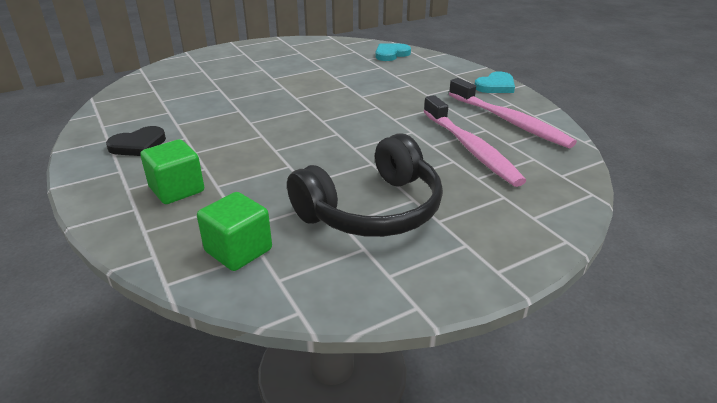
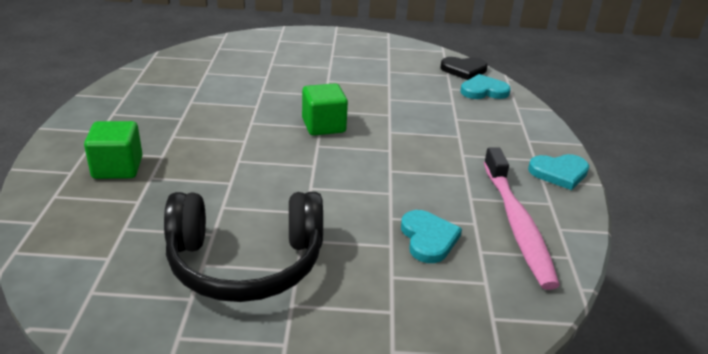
camera: 30 degrees right, 0 degrees up
black heart [106,126,166,156] -> black heart moved to [440,57,488,80]
green cube [197,192,272,271] -> green cube moved to [302,83,348,136]
pink toothbrush [424,95,526,187] -> turquoise heart [401,210,462,263]

